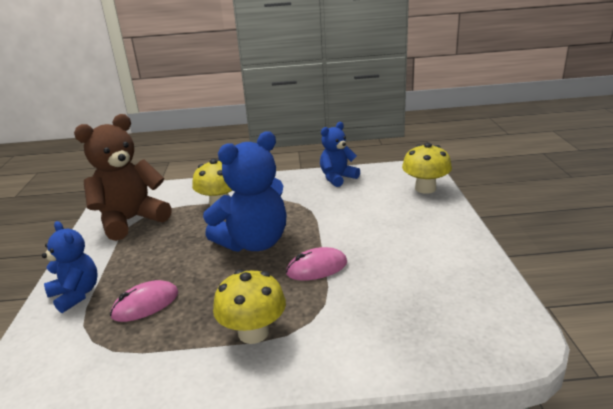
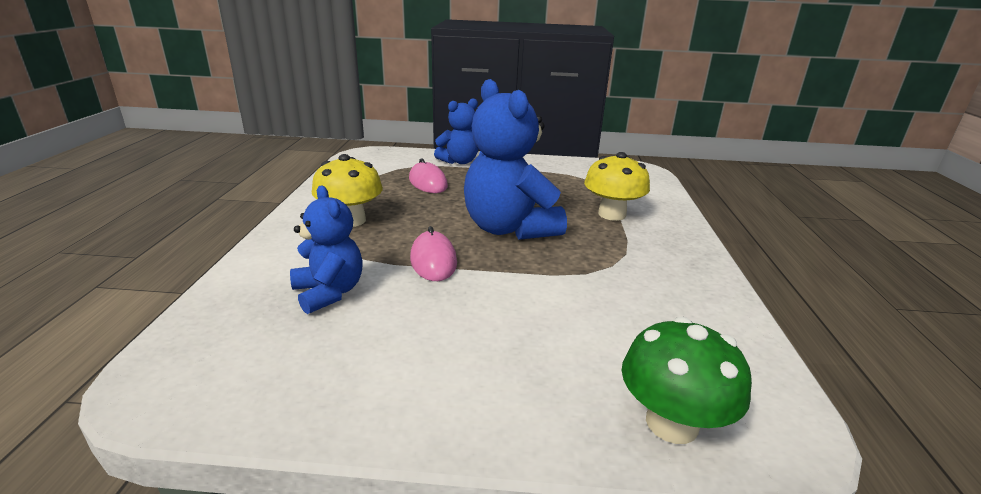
camera: 95 degrees right, 0 degrees up
brown teddy bear [74,114,172,241] -> none
blue teddy bear [320,122,360,187] -> blue teddy bear moved to [290,186,363,314]
yellow mushroom [402,143,452,194] -> green mushroom [622,317,752,444]

